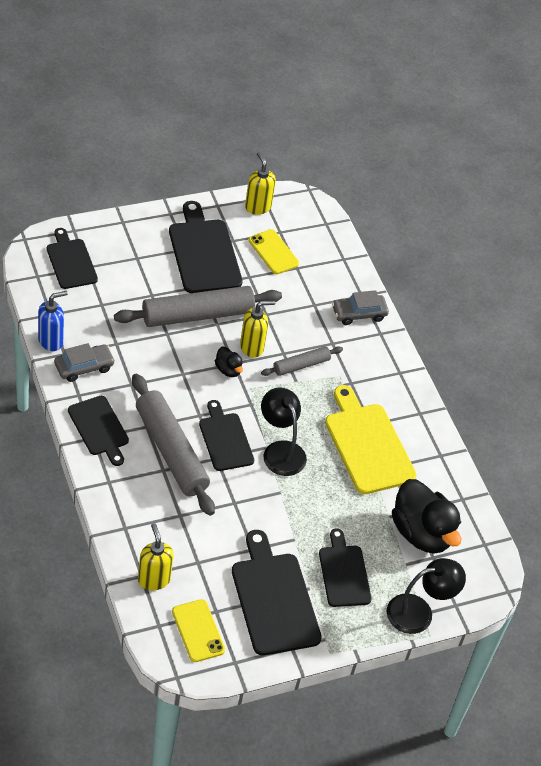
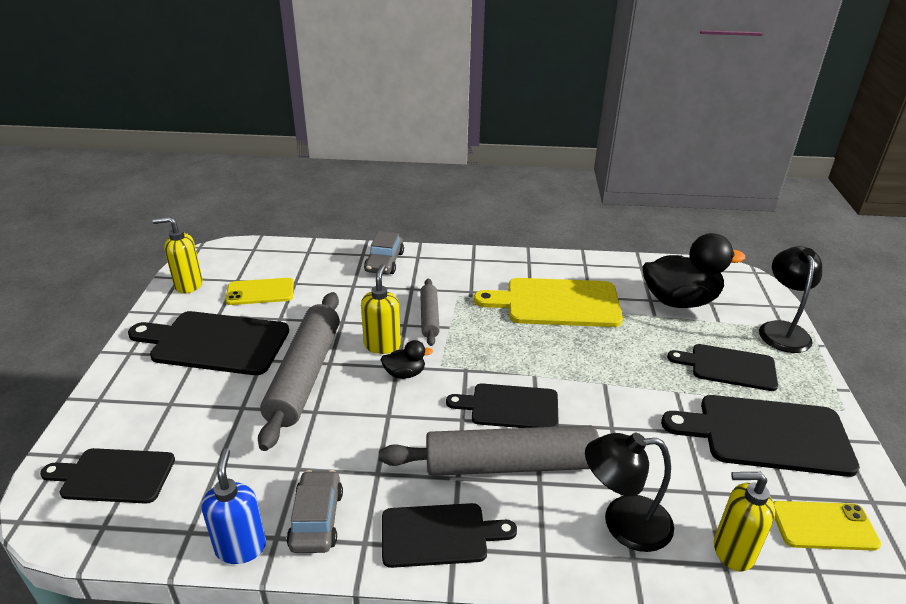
camera: 60 degrees left, 15 degrees down
black lamp [261,387,307,476] -> black lamp moved to [585,433,674,552]

